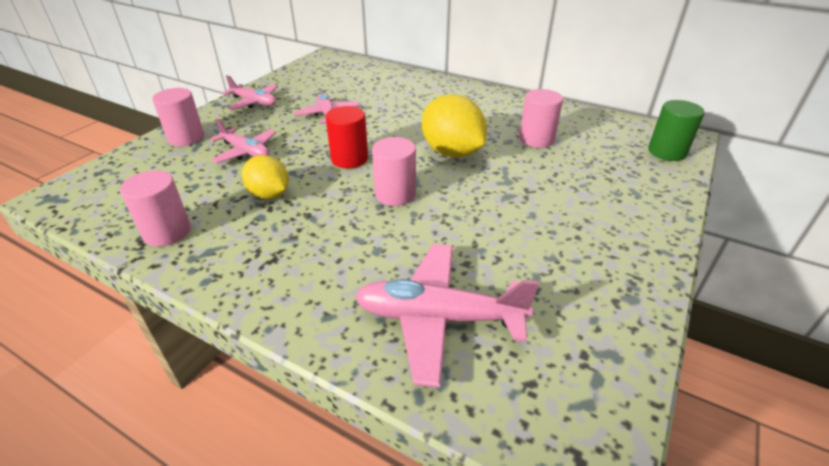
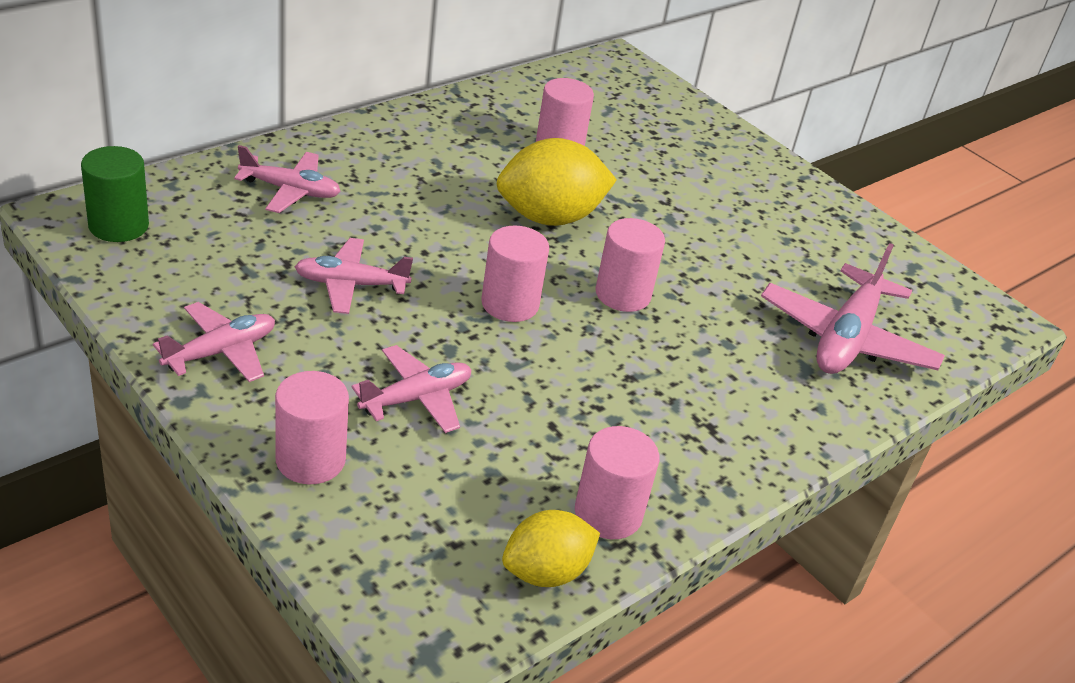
camera: 75 degrees left, 0 degrees up
yellow lemon [242,155,289,199] -> yellow lemon moved to [502,510,600,587]
red cylinder [326,106,368,168] -> pink cylinder [481,226,549,322]
green cylinder [648,100,705,161] -> green cylinder moved to [81,146,149,242]
none -> pink plane [234,145,341,213]

